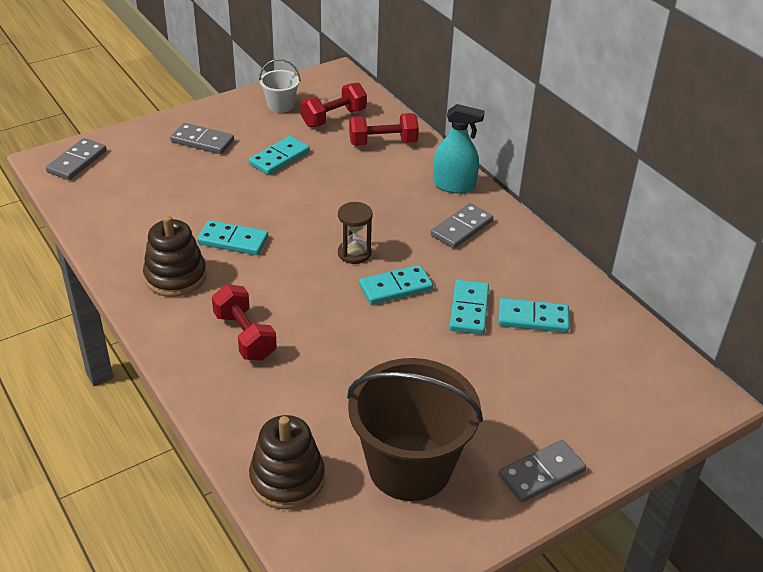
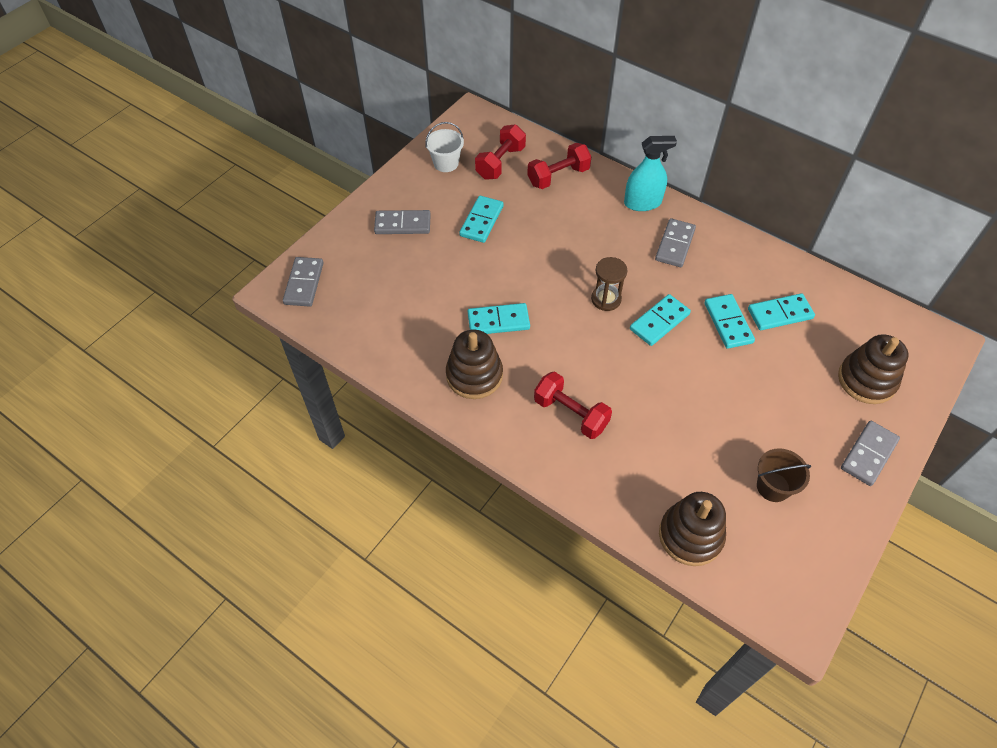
camera: 20 degrees left, 15 degrees up
brown bucket [347,358,483,501] -> brown bucket [757,448,811,502], size x0.47
none -> brown stacking toy [838,334,909,404]

